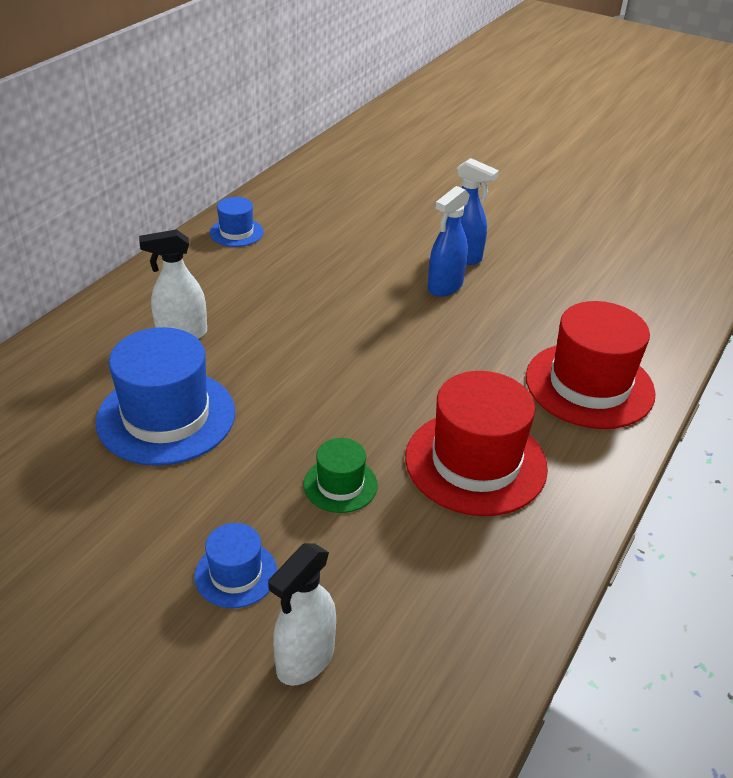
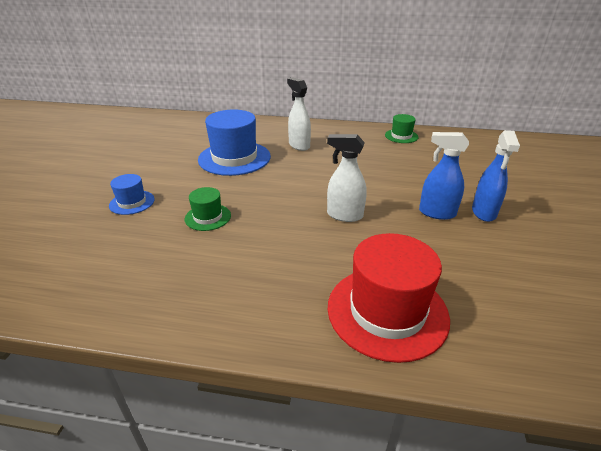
camera: 70 degrees right, 5 degrees down
blue hat [210,197,264,247] -> green hat [385,114,418,143]
white spray bottle [268,543,336,686] -> white spray bottle moved to [327,134,367,222]
red hat [405,371,548,516] -> none

